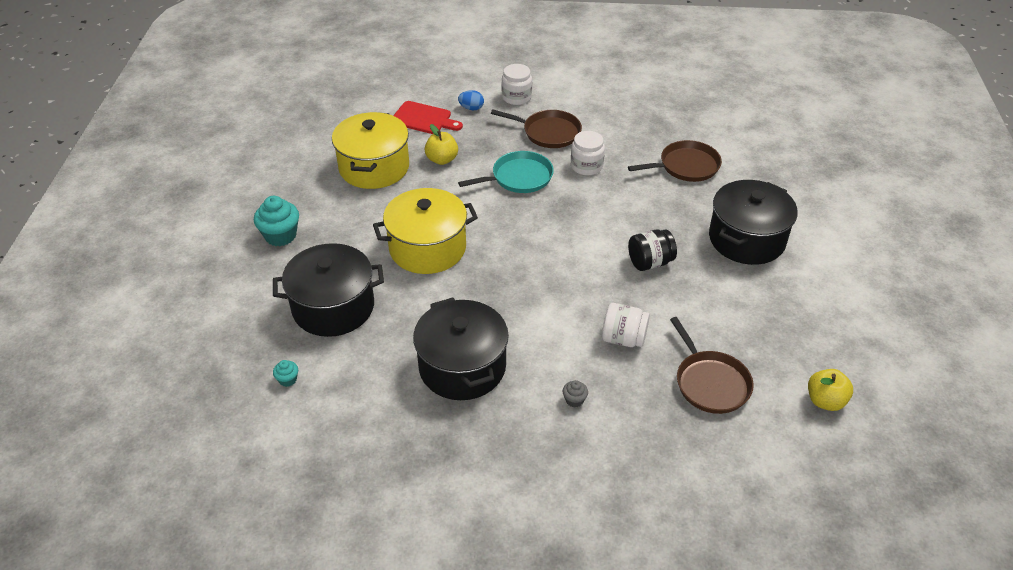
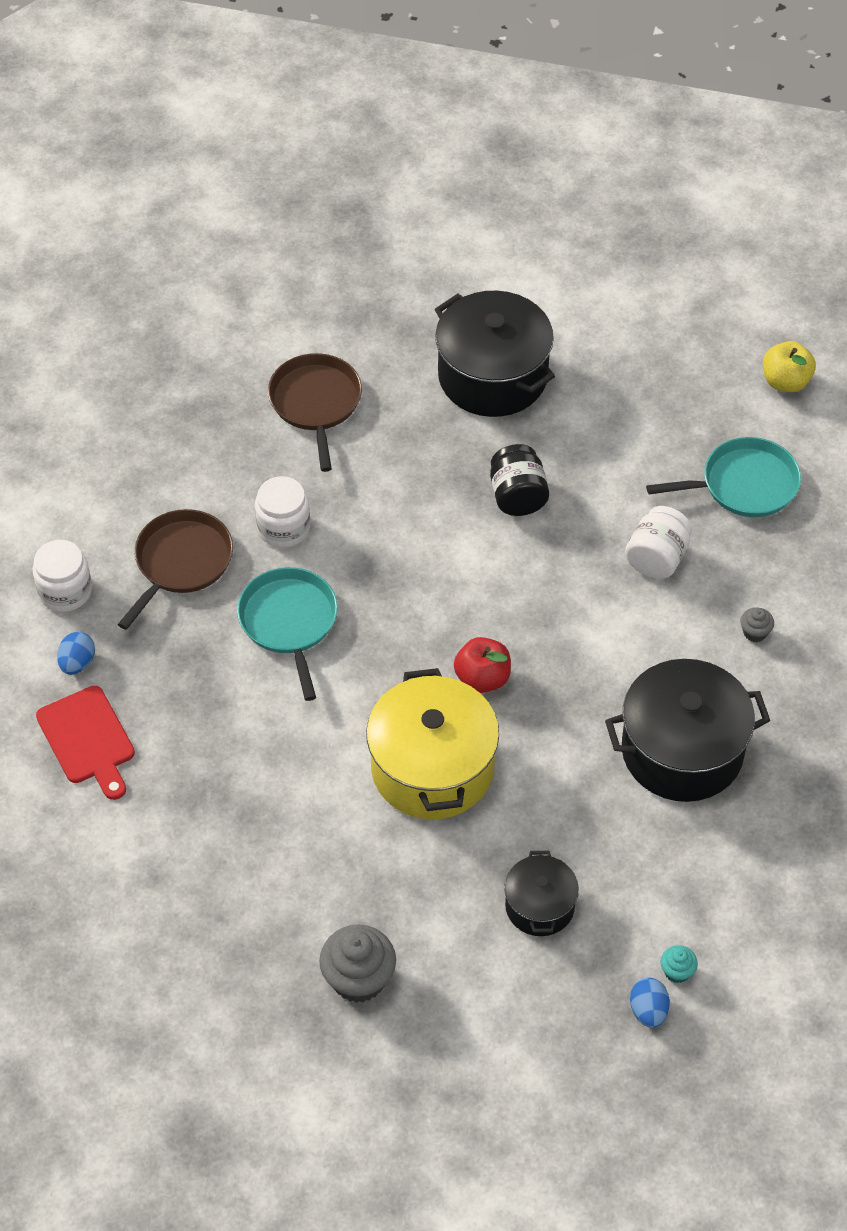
camera: 80 degrees left, 10 degrees up
turquoise cupcake [254,196,299,246] -> grey cupcake [319,924,396,1003]
black pot [273,243,384,337] -> black pot [504,851,579,936], size x0.54
yellow pot [332,112,409,189] -> none
red cutting board [393,101,463,134] -> red cutting board turned 120 degrees clockwise [36,686,135,800]
yellow apple [425,124,458,165] -> none
brown pan [670,317,754,414] -> turquoise pan [646,437,801,517]
none -> red apple [454,637,511,693]
none -> blue egg [630,978,670,1028]

